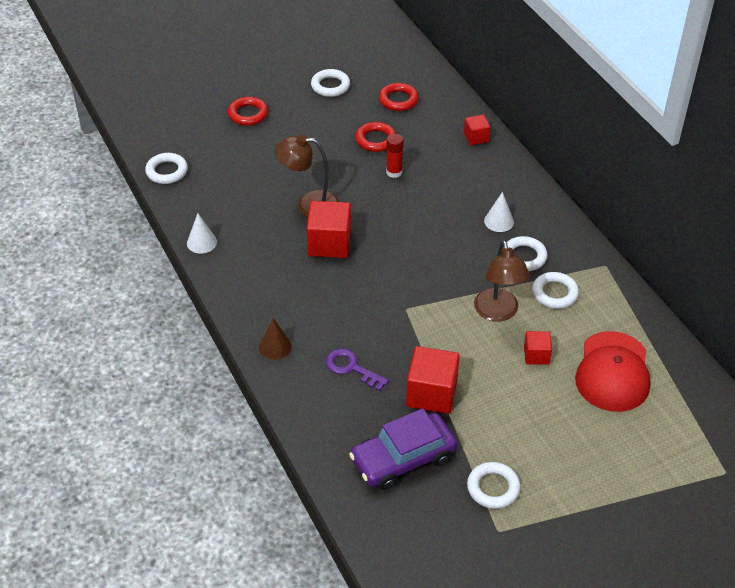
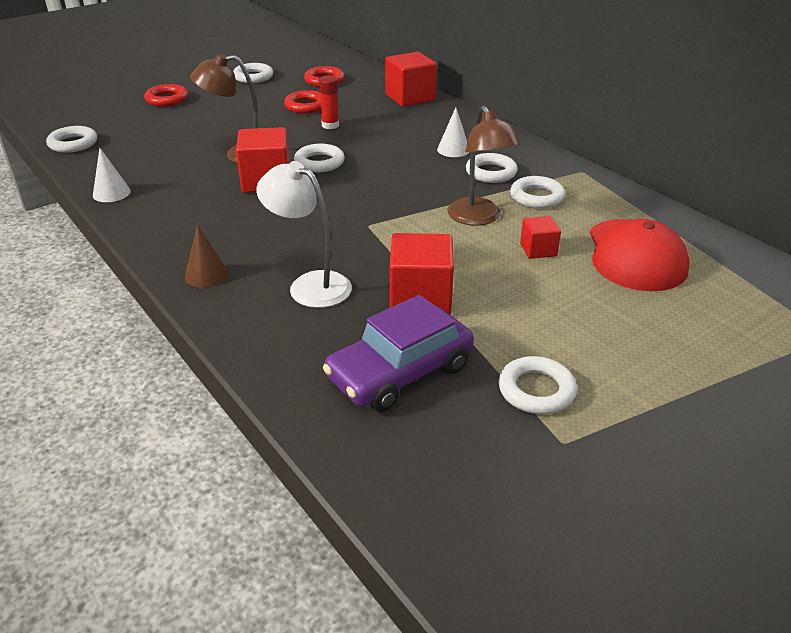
camera: 10 degrees left, 10 degrees down
purple key [326,348,389,392] -> white lamp [256,161,352,308]
red cube [464,115,491,145] -> red cube [385,52,437,107], size x1.81
none -> white ring [294,144,345,172]

